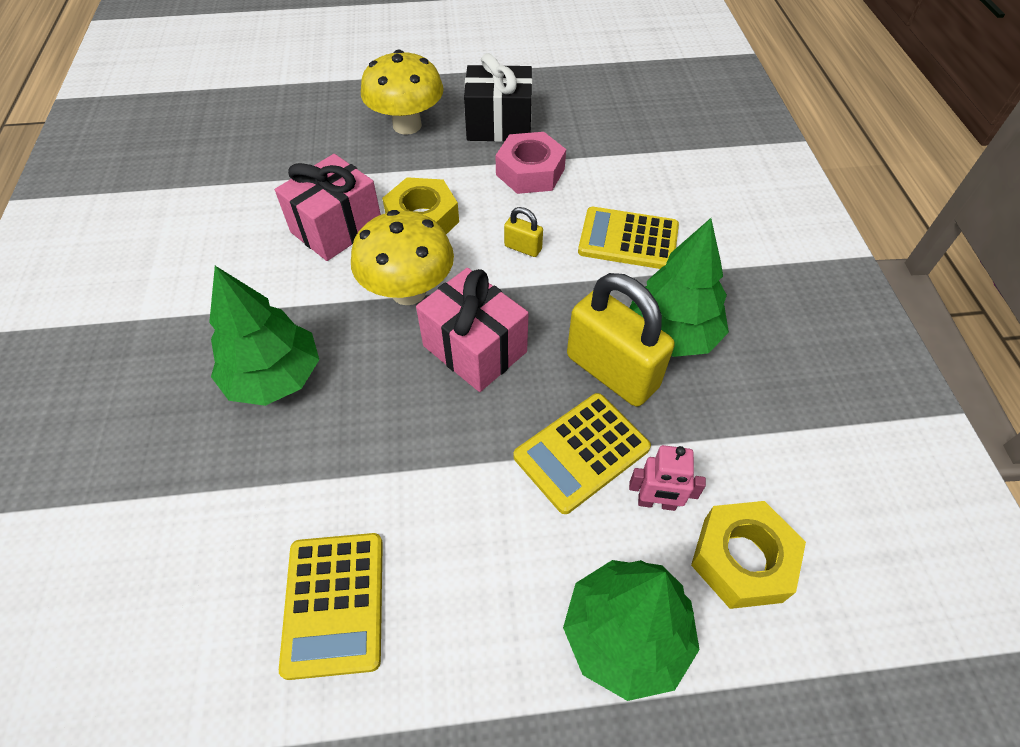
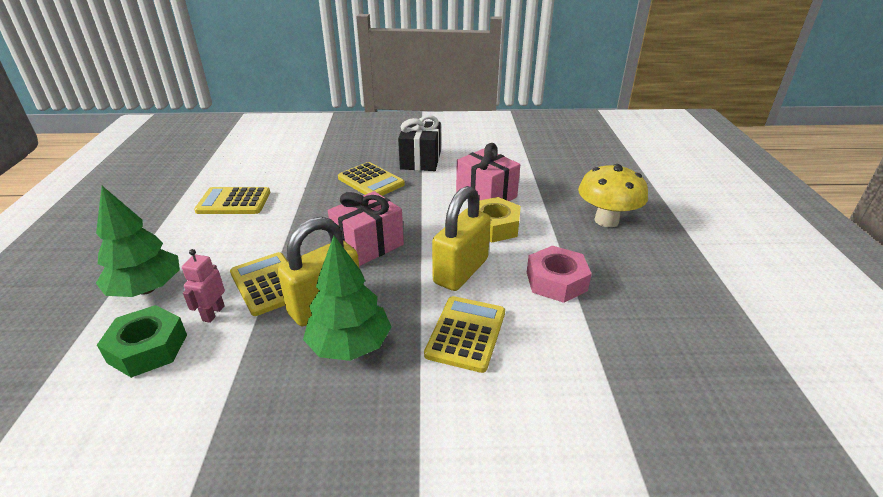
camera: 95 degrees right, 20 degrees down
green tree [209,266,319,406] -> yellow calculator [338,162,405,196]
yellow mushroom [351,210,454,305] -> none
black gift [464,53,533,142] -> black gift moved to [398,115,441,171]
yellow padlock [504,207,543,257] -> yellow padlock [432,186,491,291], size x2.26
yellow nut [691,501,806,609] -> green nut [97,305,187,378]

